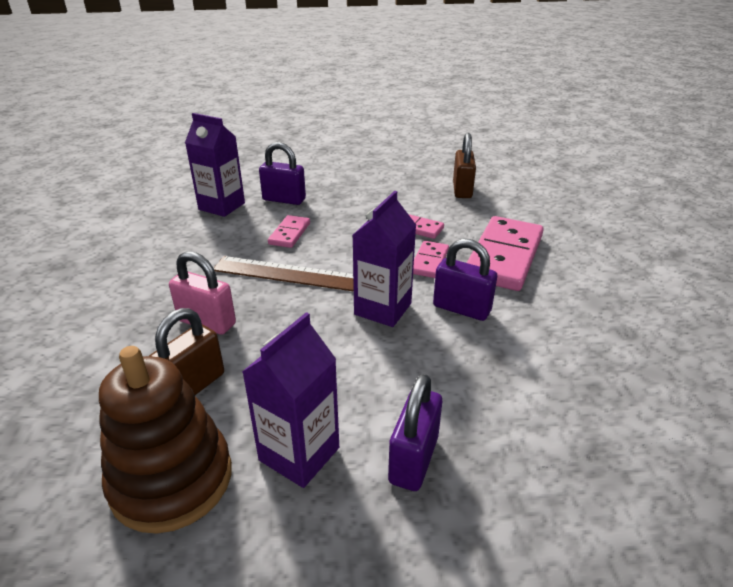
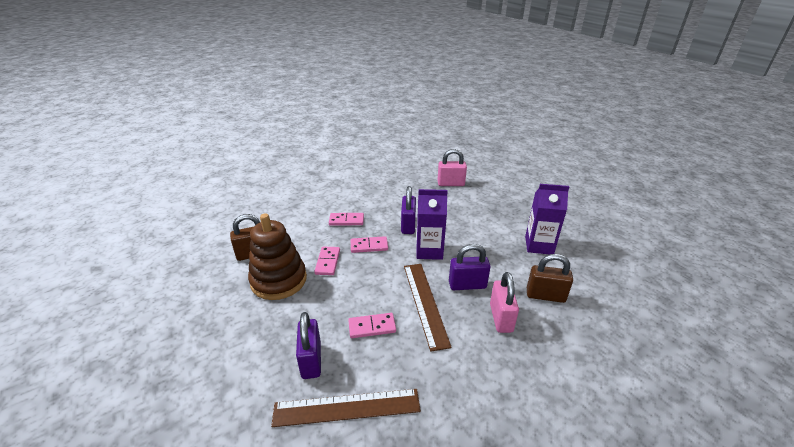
camera: 115 degrees left, 0 degrees up
brown stacking toy [99,346,232,534] -> brown stacking toy moved to [248,213,307,300]
purple carton [185,113,245,217] -> brown ruler [271,389,421,427]
purple padlock [388,374,442,491] -> purple padlock moved to [449,244,491,290]
pink domino [467,216,544,291] -> pink domino [329,213,364,226], size x0.49
none -> pink padlock [437,149,467,186]

